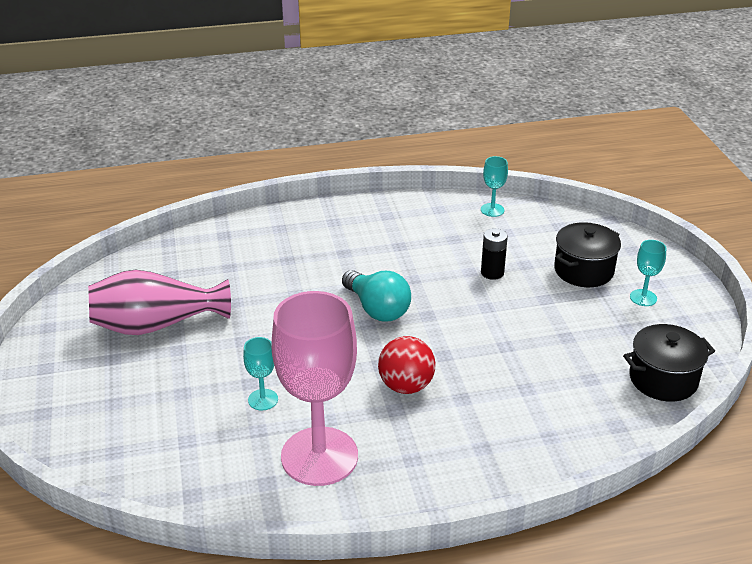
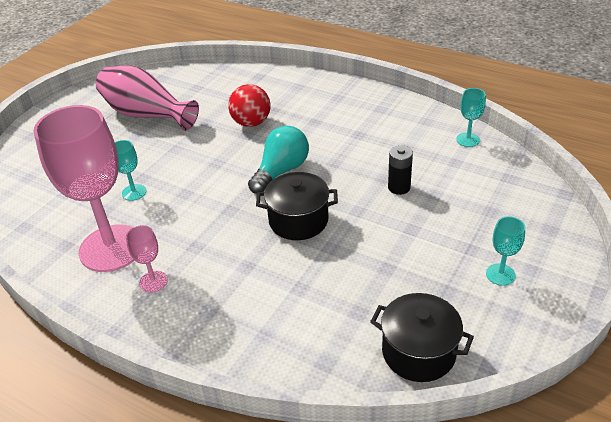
camera: 45 degrees right, 5 degrees up
turquoise light bulb [342,270,411,322] -> turquoise light bulb turned 150 degrees counterclockwise [248,126,309,194]
red ball [378,336,436,394] -> red ball moved to [228,84,270,127]
black pot [554,222,621,287] -> black pot moved to [256,172,338,240]
none -> pink goblet [126,225,168,292]

